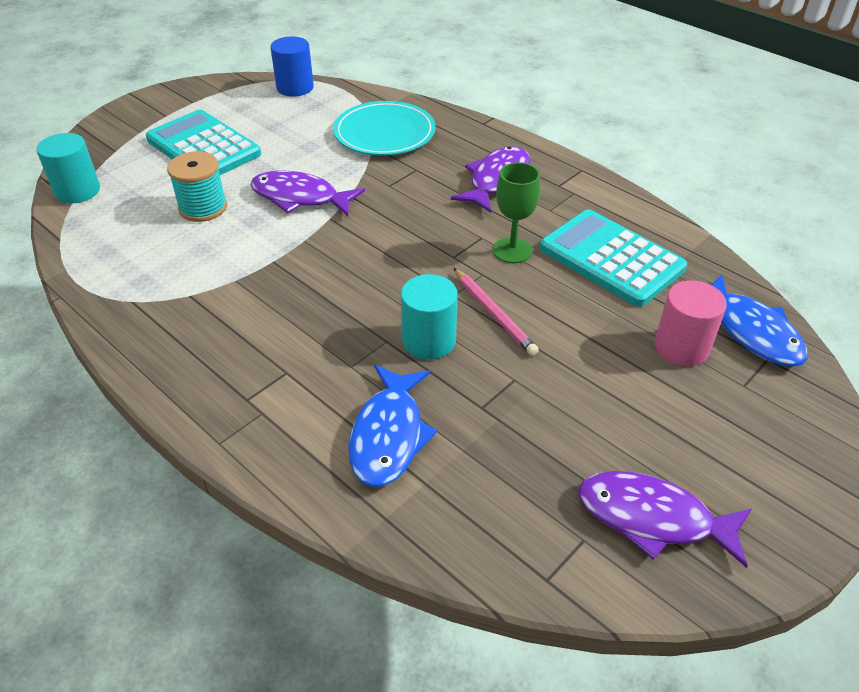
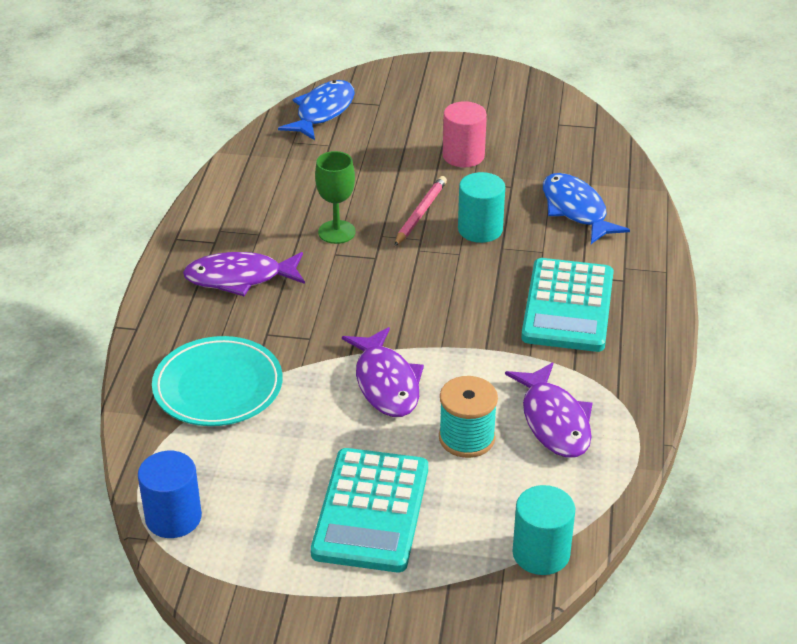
camera: 125 degrees left, 5 degrees down
blue fish [348,364,437,487] -> blue fish turned 90 degrees counterclockwise [543,173,630,244]
turquoise calculator [540,209,687,307] -> turquoise calculator moved to [521,258,614,352]
purple fish [578,471,752,568] -> purple fish moved to [505,362,593,458]
pink cylinder [655,280,727,366] -> pink cylinder moved to [443,101,487,167]

